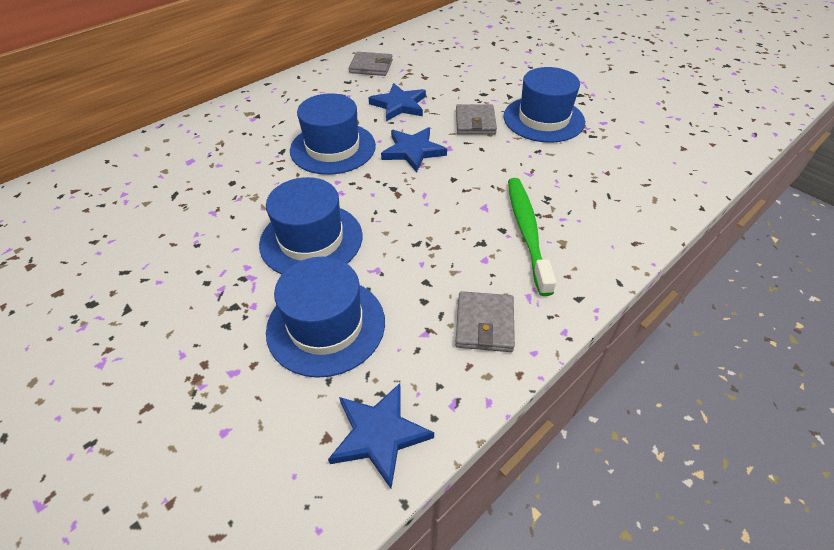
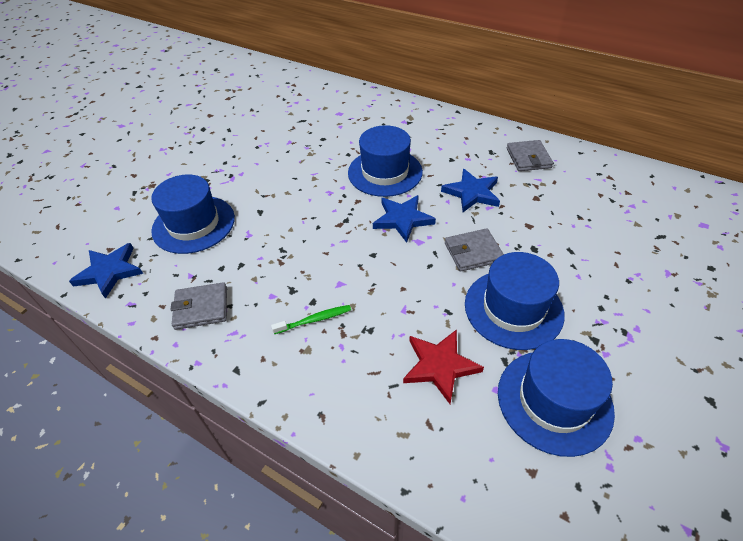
camera: 75 degrees right, 0 degrees up
blue hat [259,177,362,274] -> blue hat moved to [498,339,615,457]
green toothbrush [508,178,556,296] -> green toothbrush [271,305,351,334], size x0.52
none -> red star [403,329,484,404]

